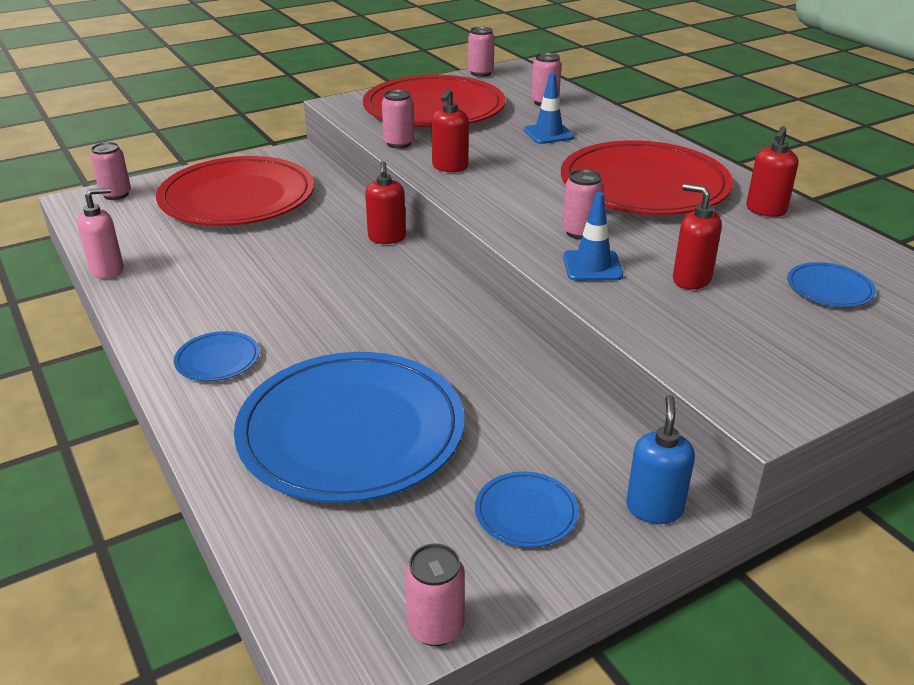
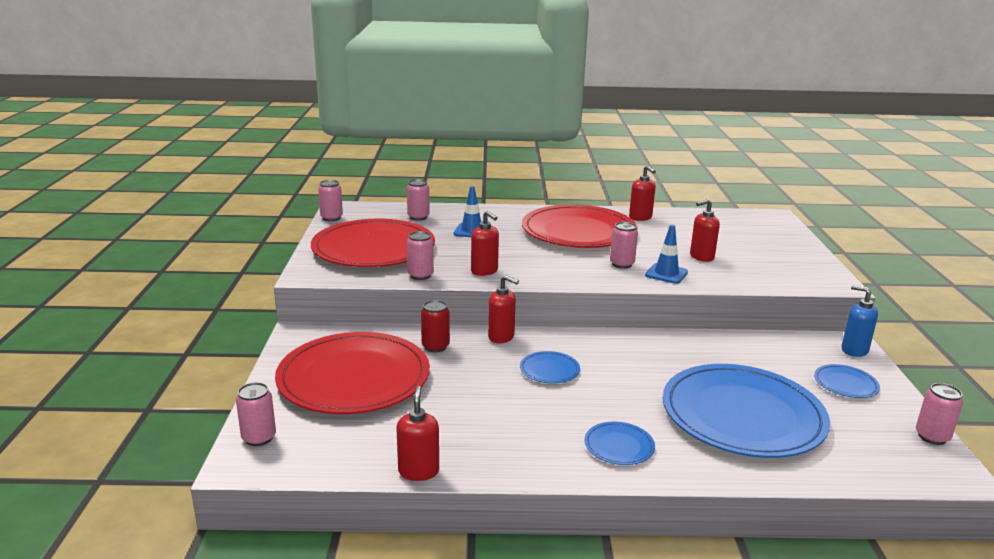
camera: 60 degrees left, 10 degrees down
pink soap dispenser [77,187,124,279] -> red soap dispenser [396,386,439,481]
blue plate [787,262,876,307] -> blue plate moved to [520,351,580,384]
none -> red can [421,300,450,352]

